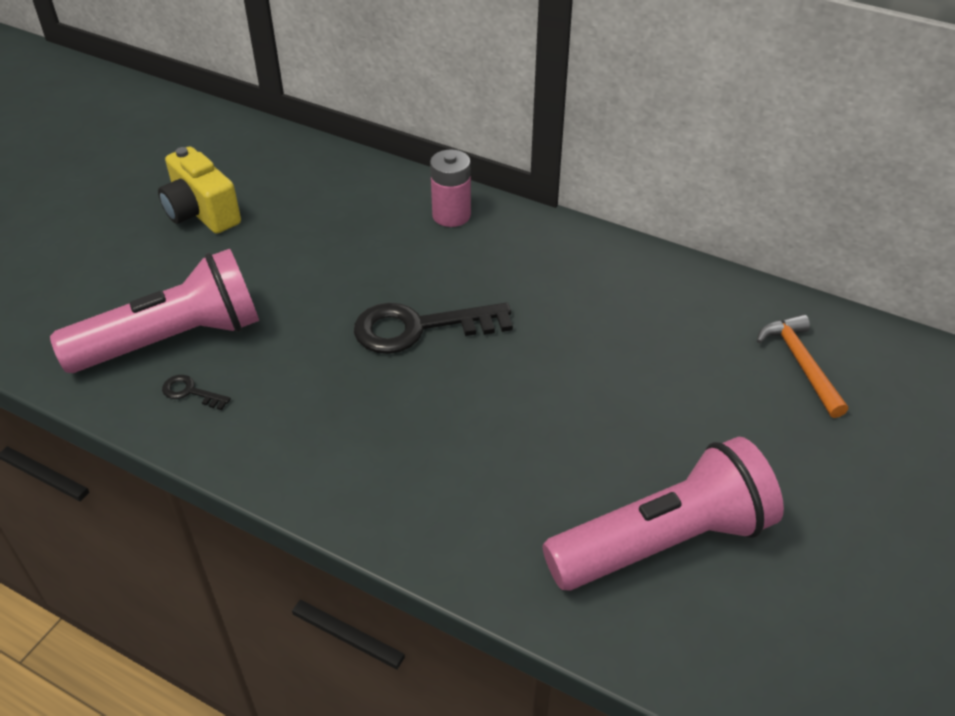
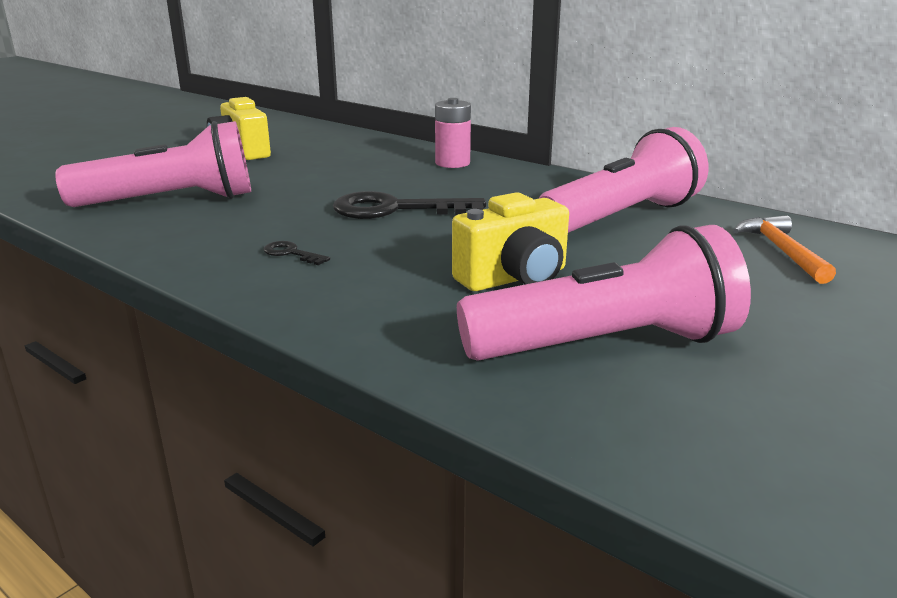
camera: 10 degrees right, 20 degrees down
black key [162,375,231,410] -> black key moved to [263,241,330,265]
none -> yellow camera [452,192,569,291]
none -> pink flashlight [538,127,708,233]

